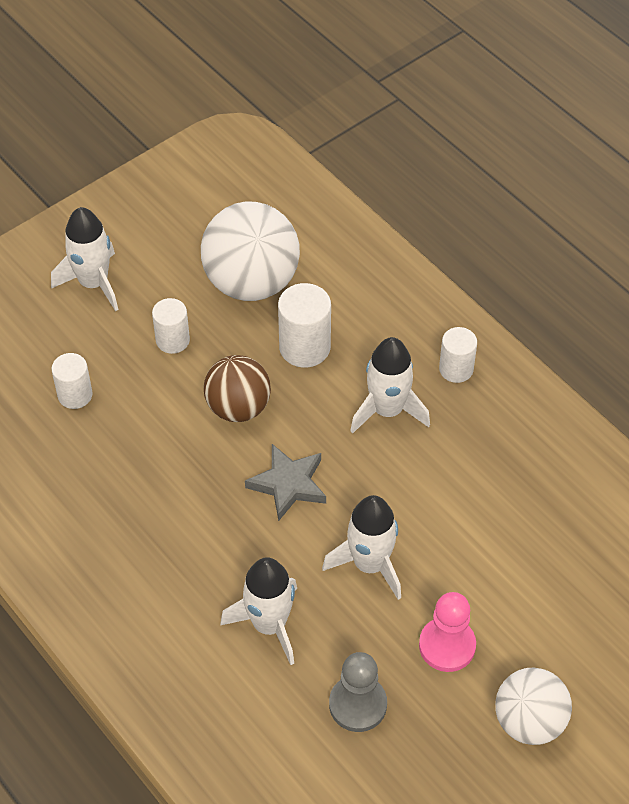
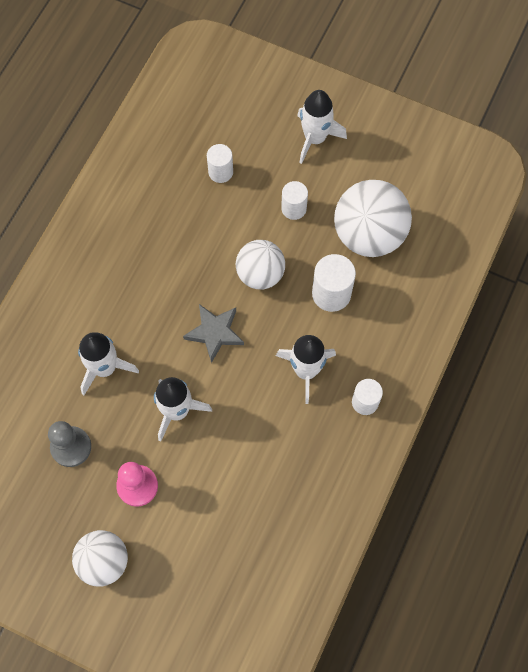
camera: 65 degrees right, 15 degrees up
brown ball [204,355,271,422] -> white ball [236,240,285,290]

